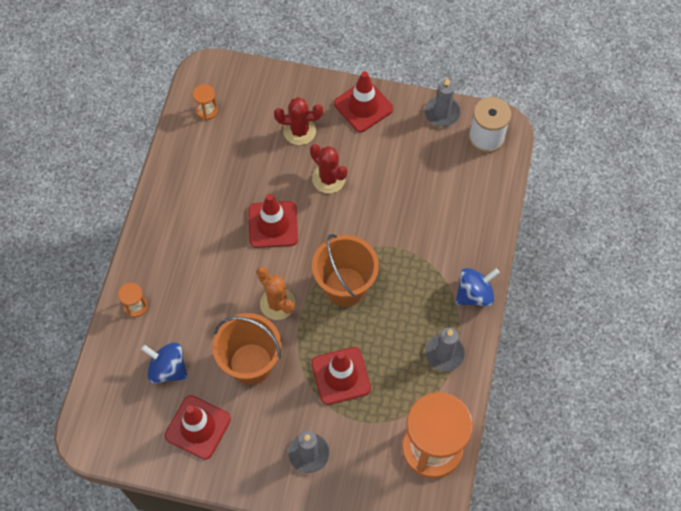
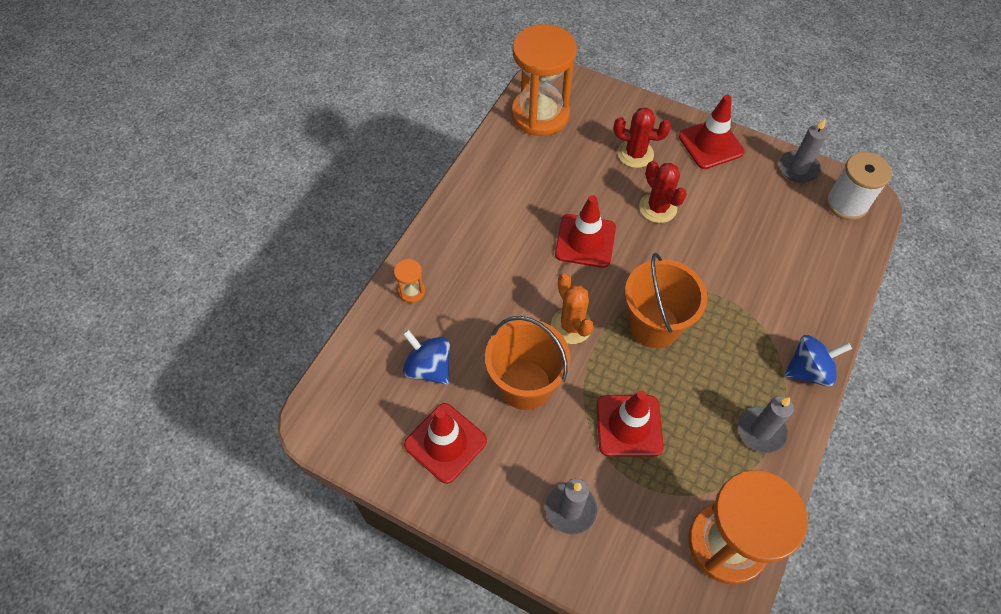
camera: 15 degrees right, 5 degrees down
orange hourglass [193,84,218,120] -> orange hourglass [511,24,577,136], size x2.50

